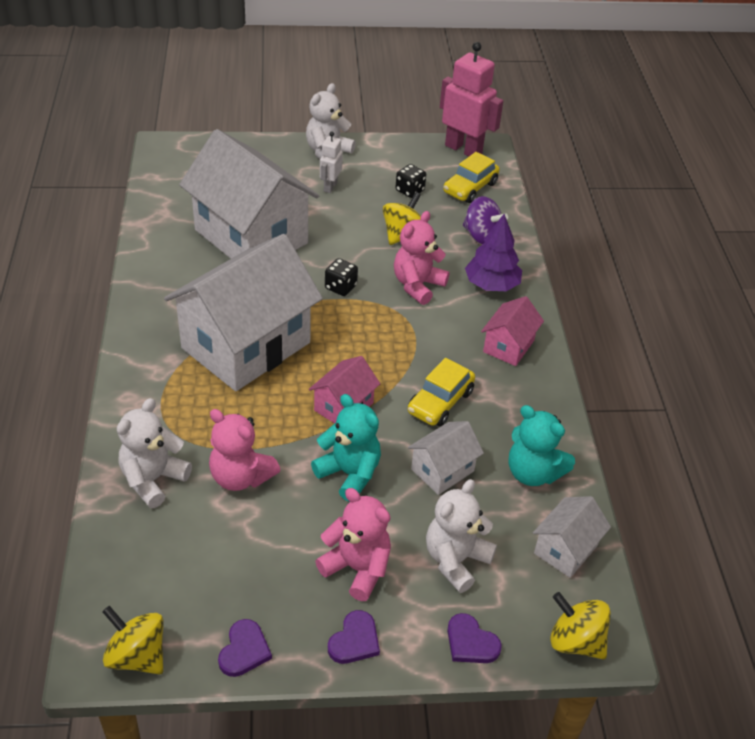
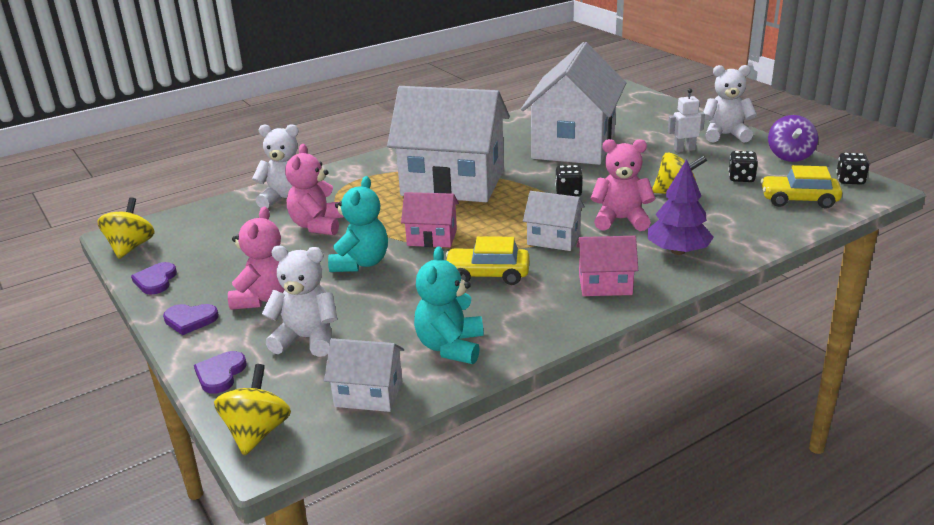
camera: 65 degrees right, 15 degrees down
purple heart [218,619,272,677] -> purple heart turned 105 degrees clockwise [131,262,177,294]
white house [408,421,484,495] -> white house moved to [523,191,585,251]
pink robot [440,42,503,156] -> black dice [836,153,869,185]
purple spinning top [463,196,508,244] -> purple spinning top moved to [768,115,818,162]

